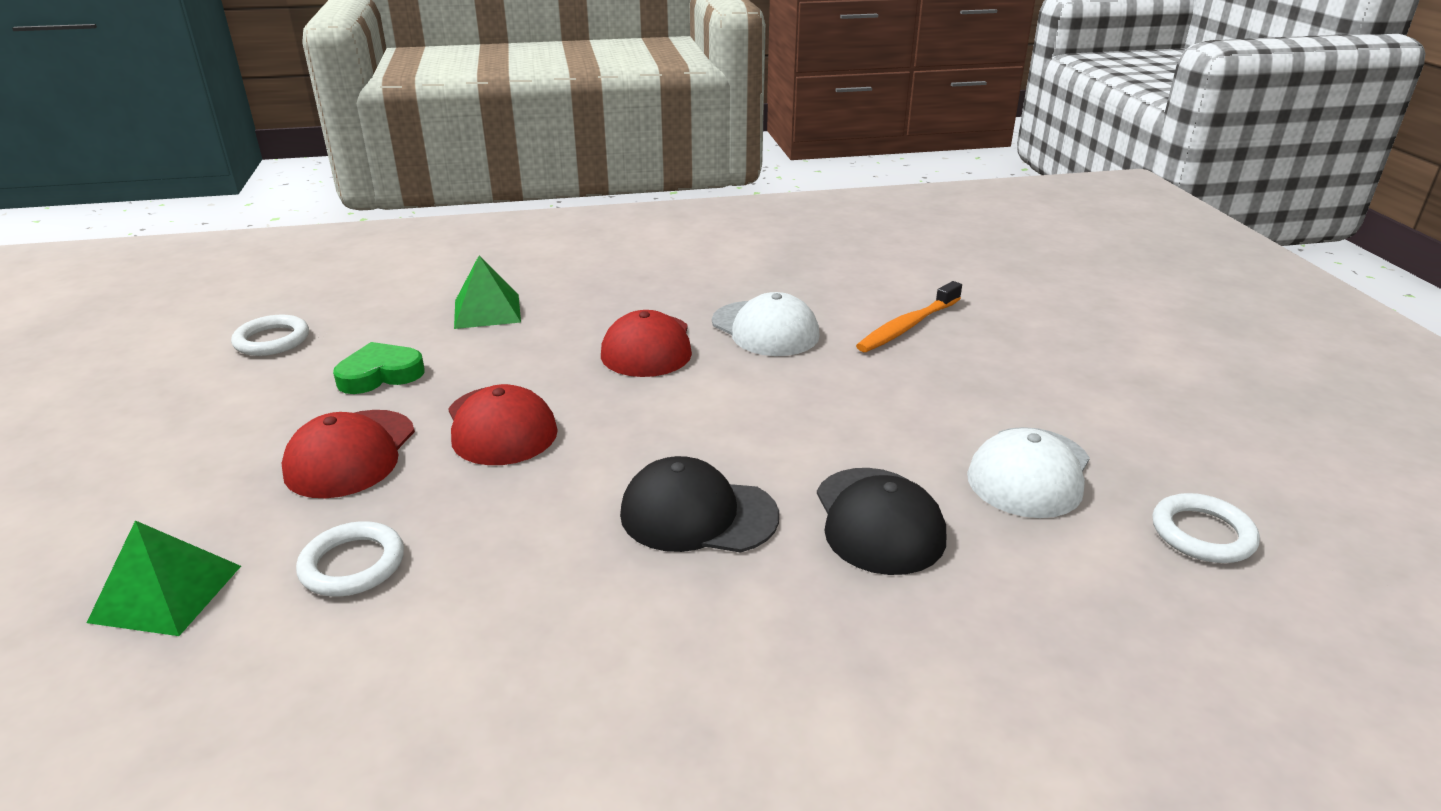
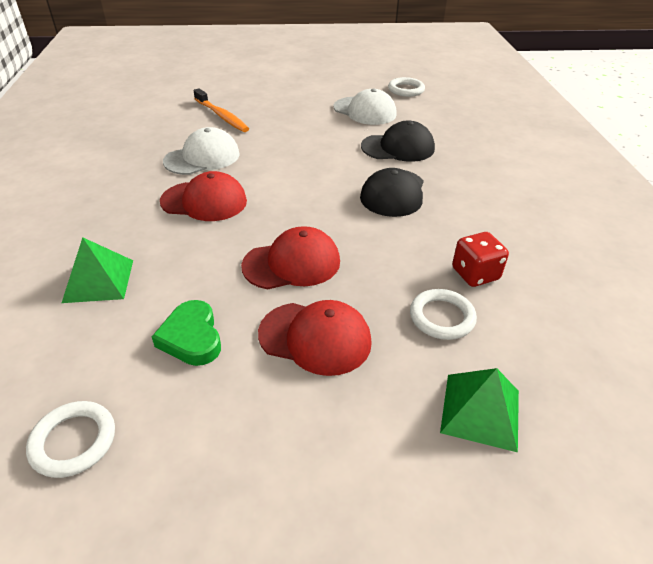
camera: 85 degrees left, 10 degrees up
none -> red dice [452,232,509,287]

